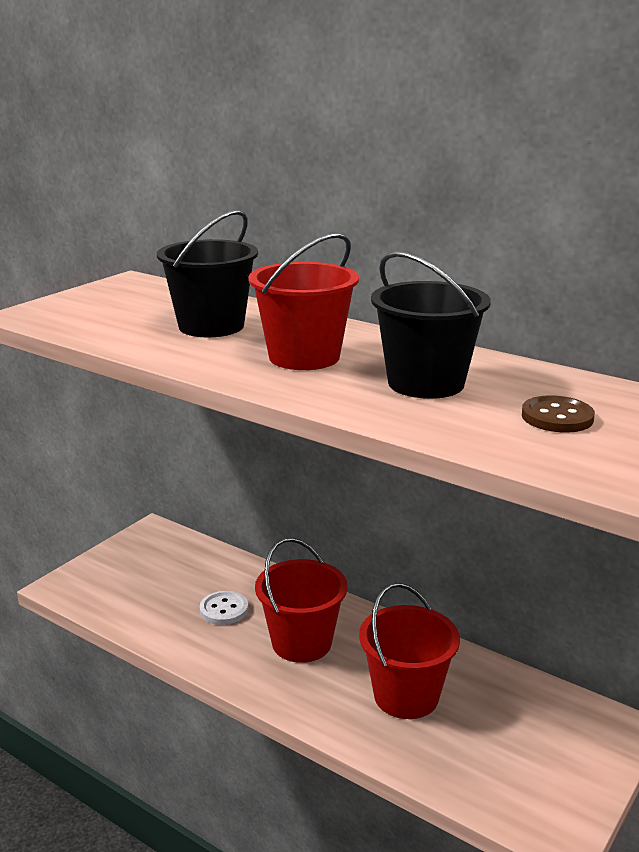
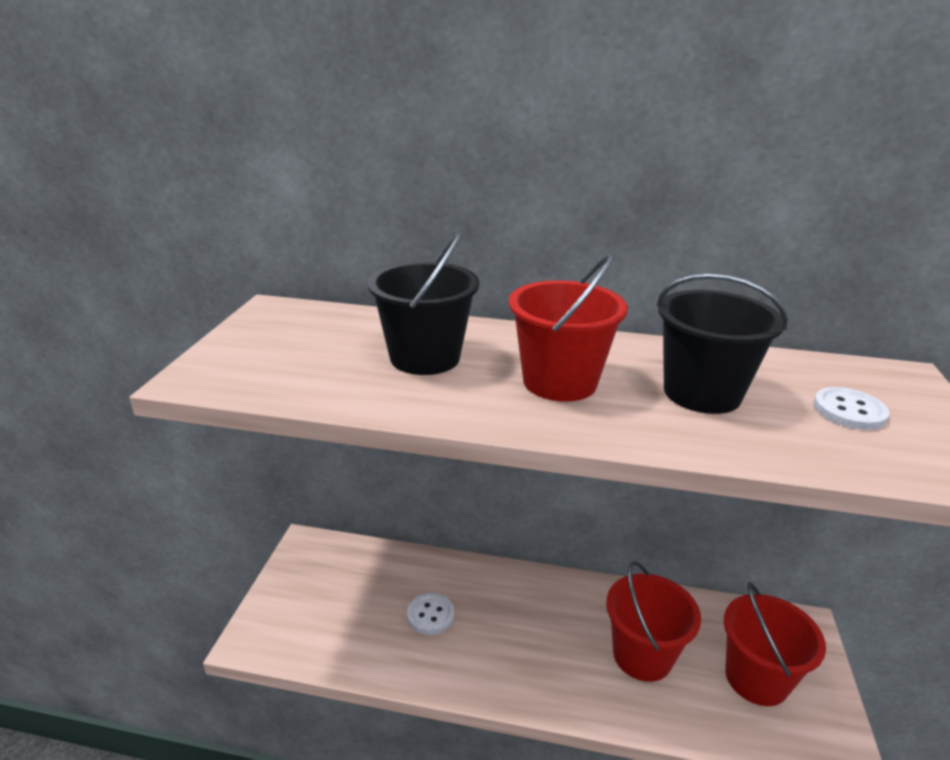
camera: 25 degrees left, 5 degrees up
red bucket [255,538,348,663] -> red bucket moved to [724,582,826,706]
brown button [522,395,595,433] -> white button [813,387,889,430]

